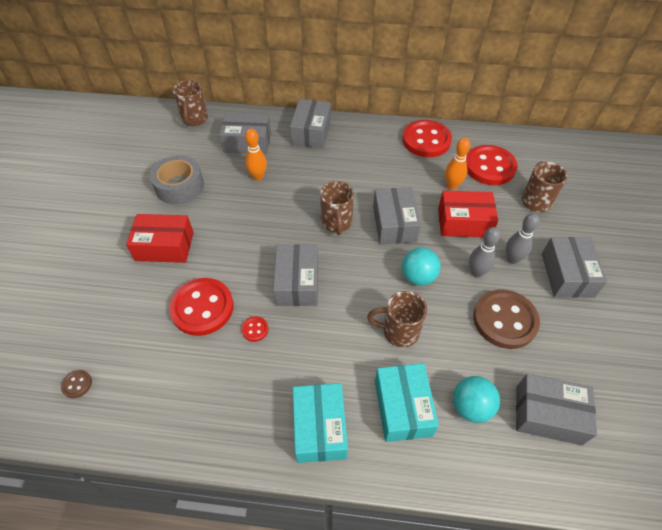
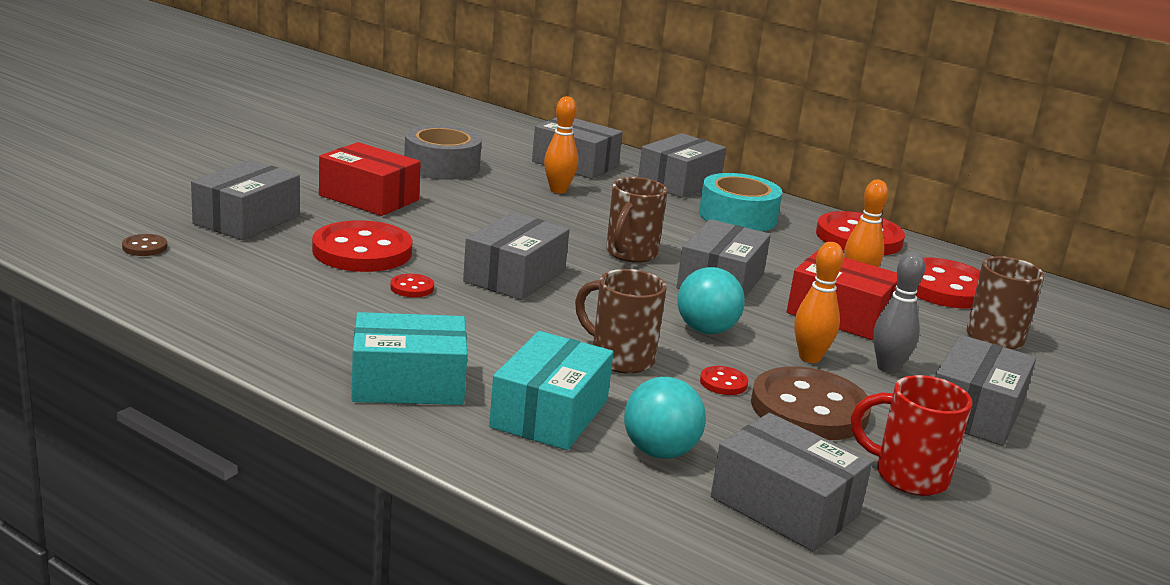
camera: 25 degrees right, 30 degrees down
brown mug [173,80,208,126] -> none
turquoise box [293,383,348,463] -> turquoise box turned 60 degrees clockwise [352,312,467,405]
grey bowling pin [469,227,500,277] -> orange bowling pin [794,242,844,363]
none -> grey box [191,160,300,240]
none -> turquoise tape [699,173,782,231]
none -> red button [700,366,748,395]
none -> red mug [851,375,972,496]

